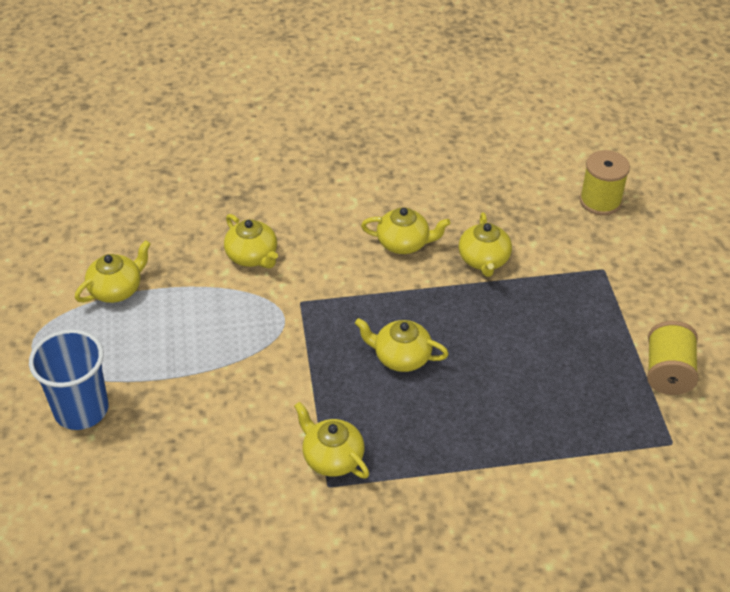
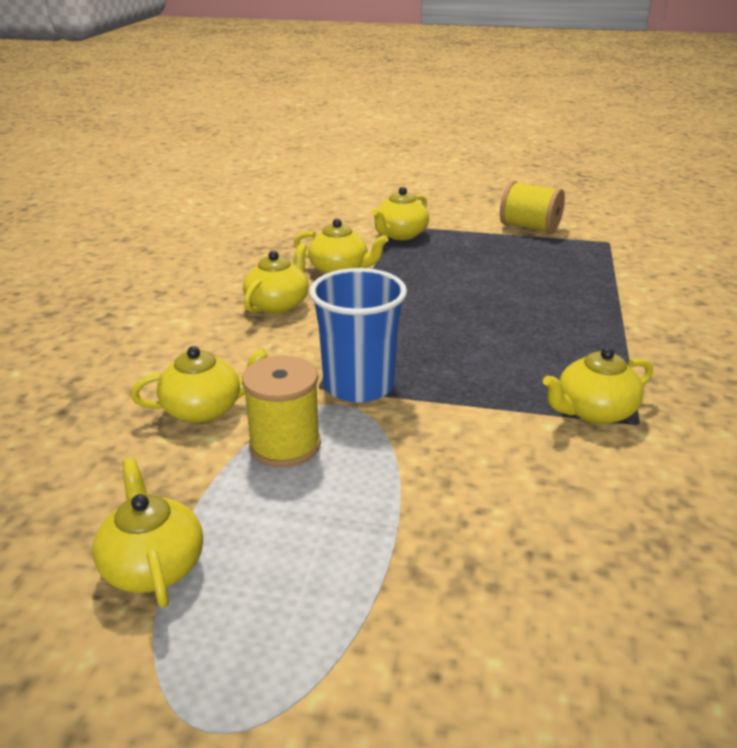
camera: 70 degrees left, 15 degrees down
blue cup [29,329,109,430] -> blue cup moved to [309,268,407,403]
yellow teapot [355,318,449,372] -> yellow teapot moved to [372,187,429,240]
yellow spool [580,150,630,215] -> yellow spool moved to [242,355,321,467]

